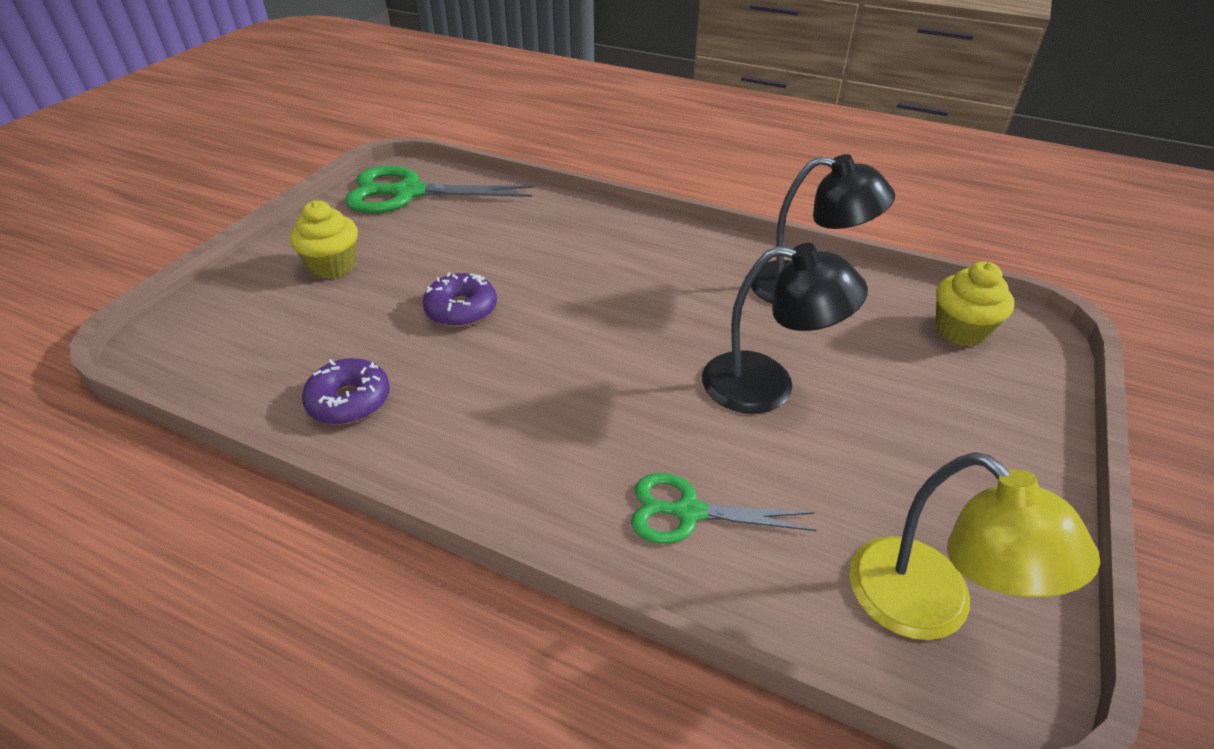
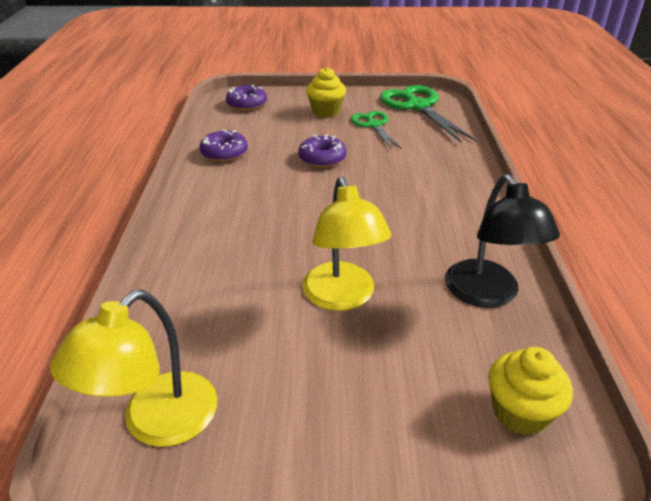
camera: 65 degrees right, 5 degrees down
green scissors [631,473,817,544] -> green scissors moved to [351,111,402,149]
black lamp [702,243,868,414] -> yellow lamp [302,177,391,311]
none -> purple donut [226,85,267,111]

